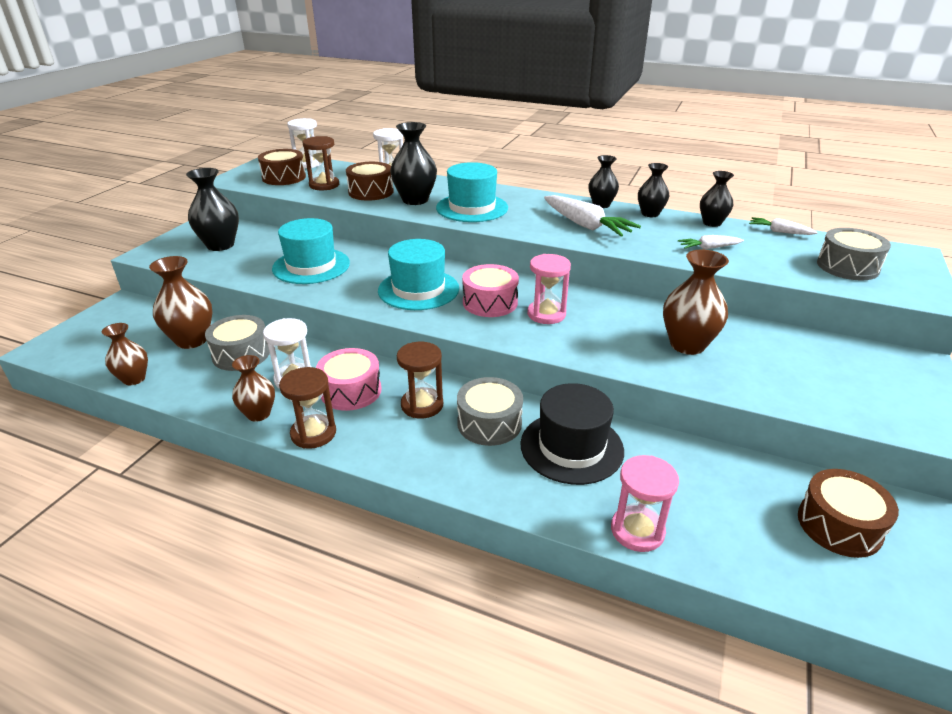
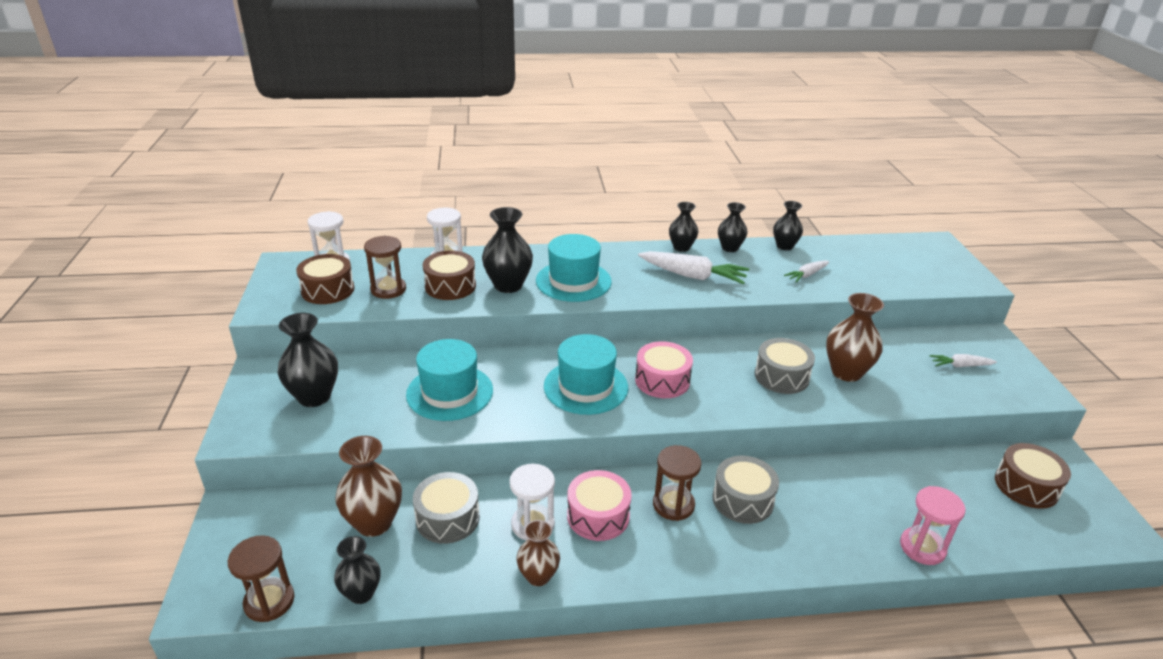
camera: 30 degrees left, 0 degrees up
brown vase [102,323,148,385] -> black vase [334,536,381,604]
brown hourglass [279,367,336,449] -> brown hourglass moved to [228,535,294,622]
black hat [520,383,624,485] -> none
pink hourglass [527,254,571,324] -> none
white carrot [749,217,818,235] -> white carrot moved to [930,354,997,367]
grey drum [817,228,891,280] -> grey drum moved to [755,338,815,394]

